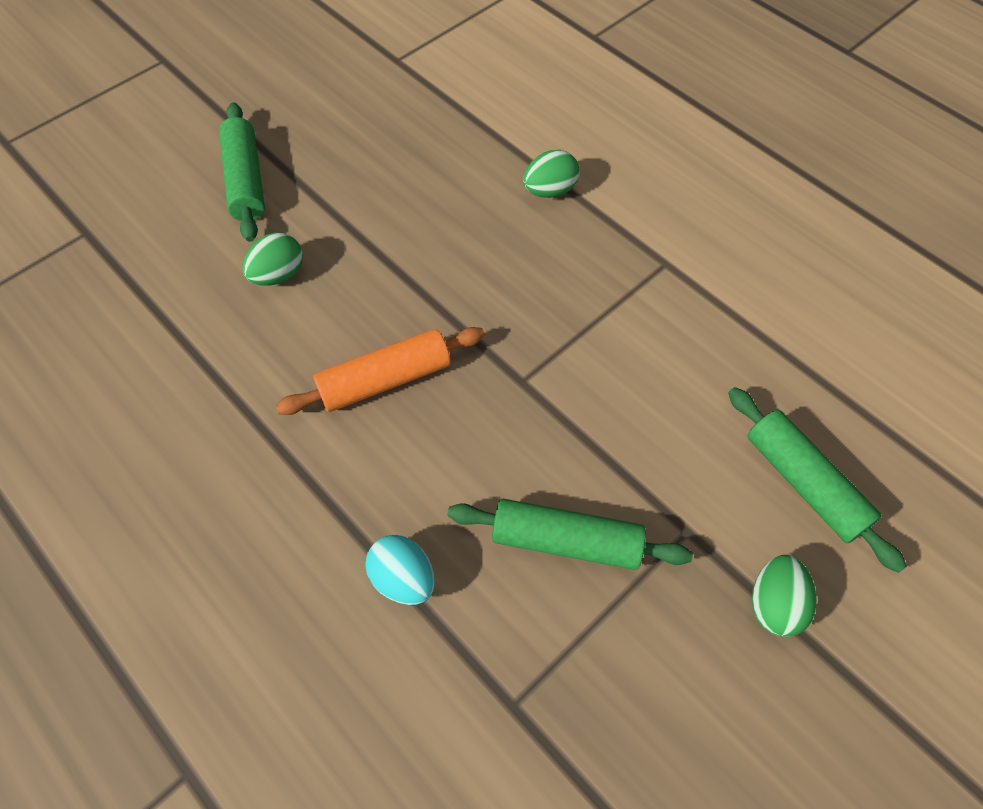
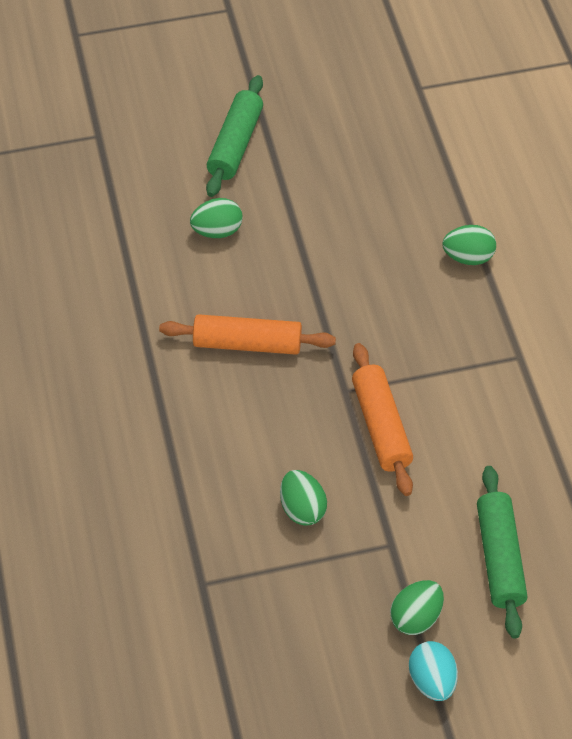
camera: 30 degrees right, 5 degrees down
turquoise egg [365,535,435,605] -> turquoise egg moved to [409,641,458,701]
green rolling pin [447,499,693,570] -> green egg [280,470,327,526]
none -> orange rolling pin [352,343,413,496]

